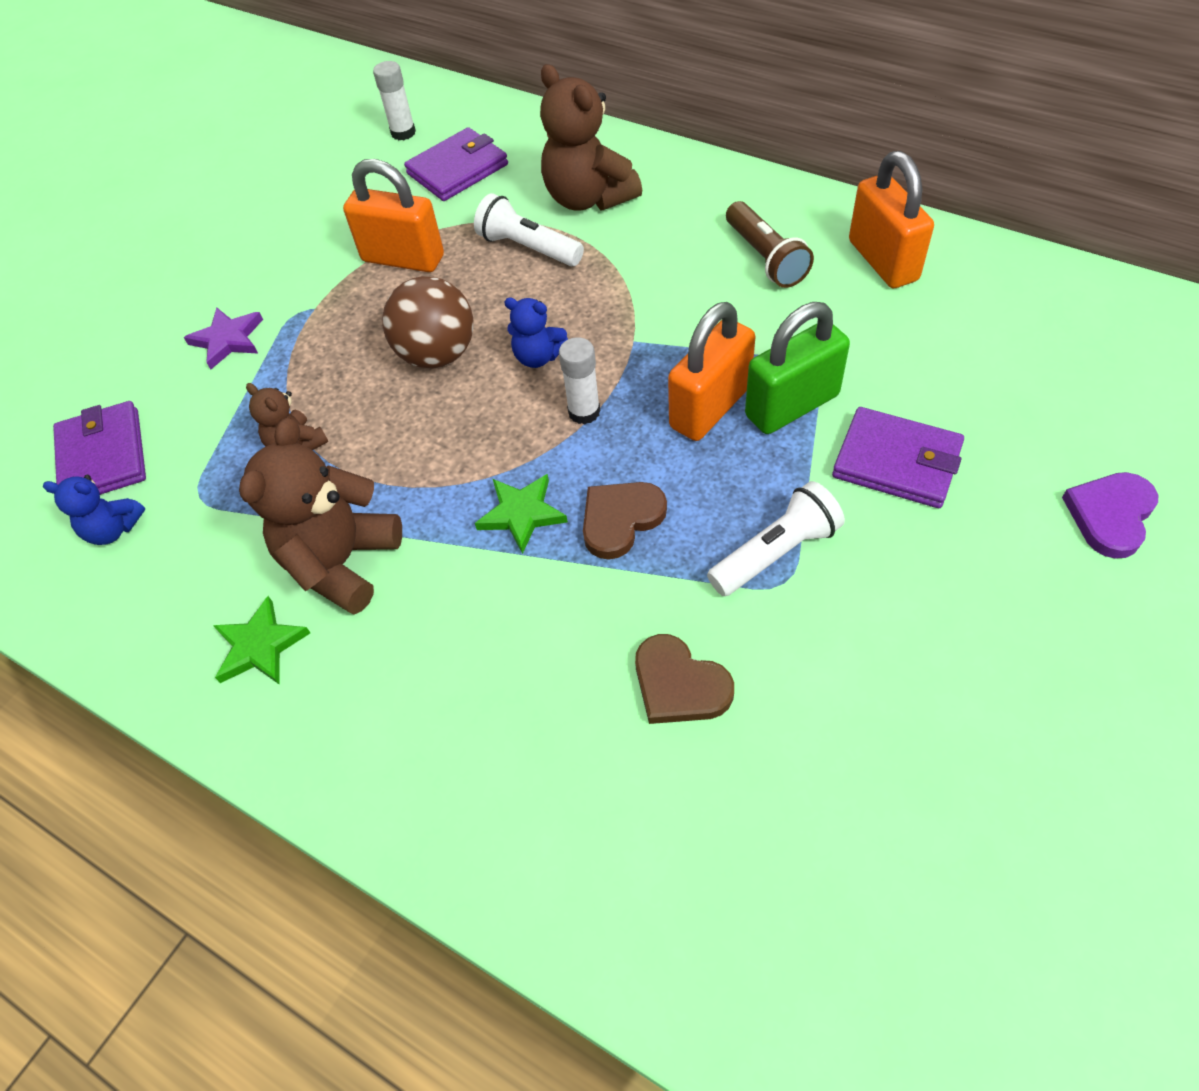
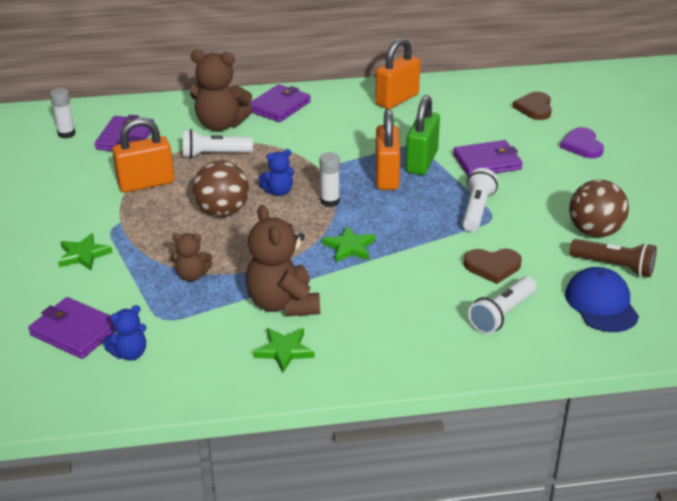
camera: 45 degrees left, 20 degrees down
purple star [184,307,263,369] -> green star [58,233,113,270]
brown heart [583,482,667,560] -> brown heart moved to [513,92,552,120]
brown flashlight [726,201,814,288] -> brown flashlight moved to [570,239,657,277]
orange padlock [849,151,934,288] -> orange padlock turned 75 degrees counterclockwise [375,38,420,109]
none -> purple wallet [250,84,311,122]
none -> white flashlight [468,276,537,334]
none -> blue cap [565,267,639,332]
none -> brown ball [569,180,629,237]

